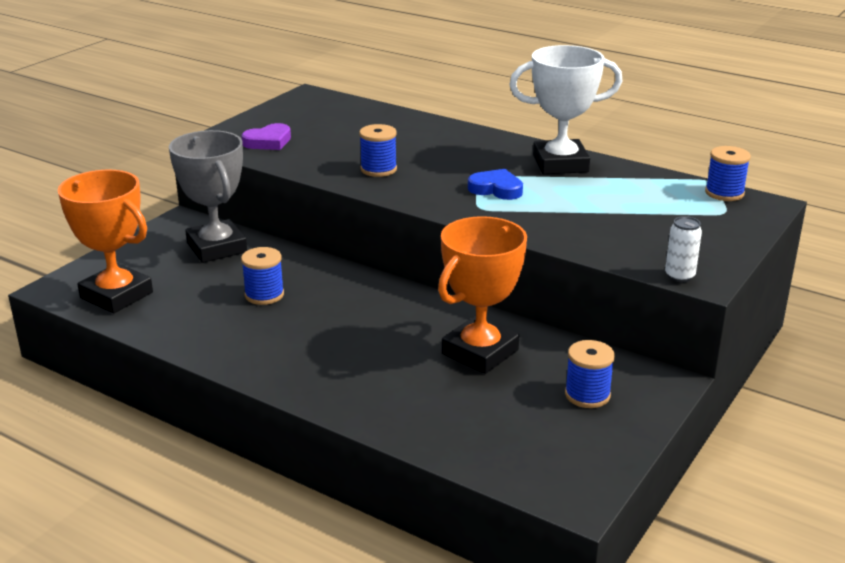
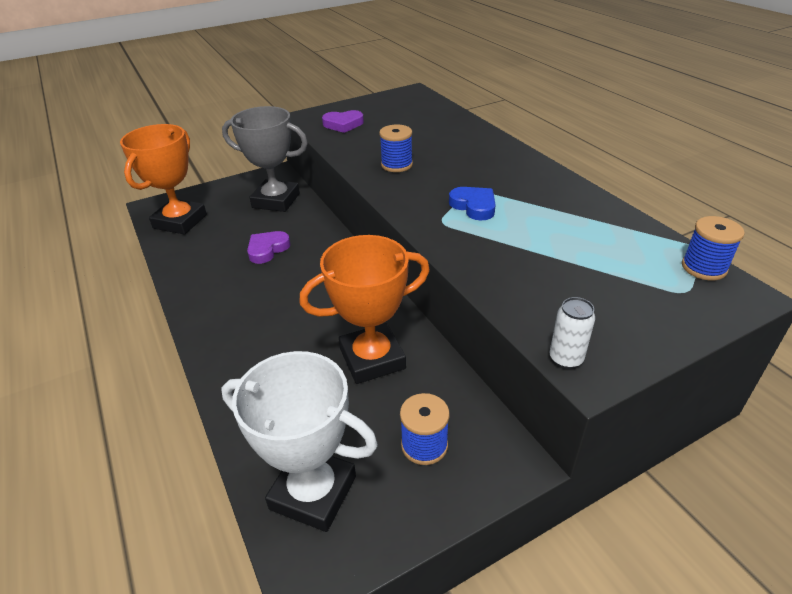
camera: 30 degrees right, 10 degrees up
orange trophy [58,170,153,313] -> orange trophy turned 45 degrees clockwise [120,124,207,235]
grey trophy [169,130,247,263] -> grey trophy turned 75 degrees counterclockwise [222,106,308,212]
blue spool [241,247,284,305] -> purple heart [247,231,291,264]
white trophy [509,45,623,174] -> white trophy moved to [221,351,378,532]

